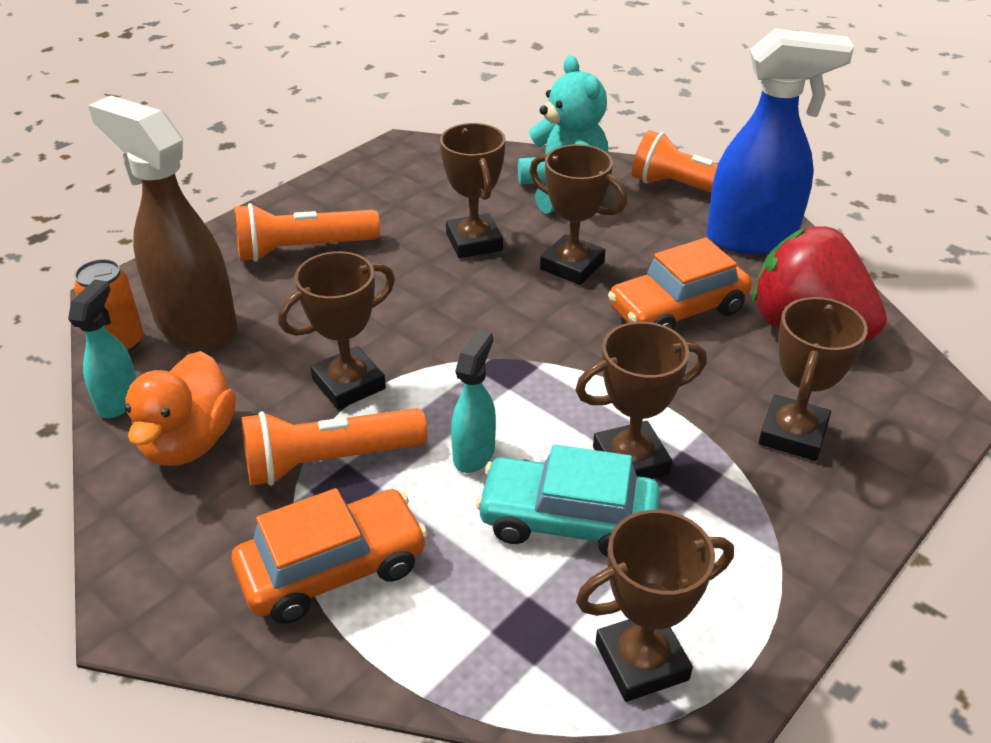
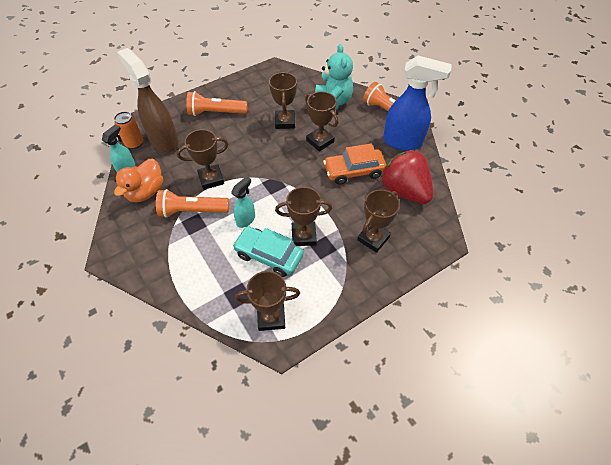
camera: 15 degrees right, 15 degrees up
orange car [232,488,428,624] -> none

